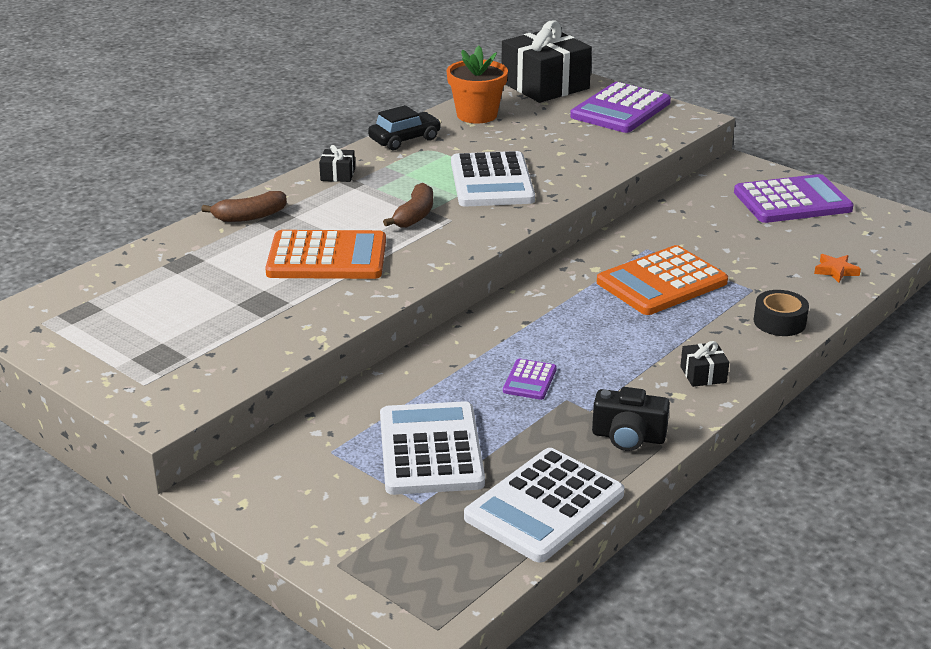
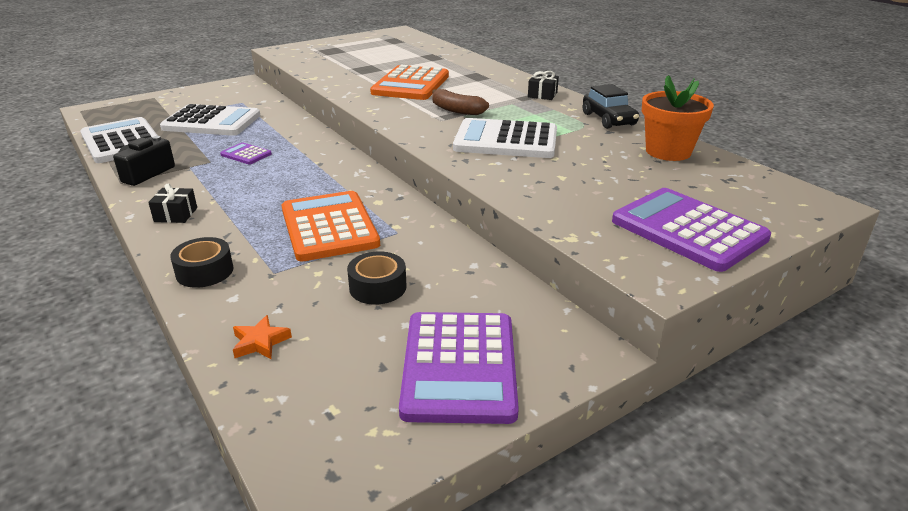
camera: 105 degrees right, 0 degrees up
brown banana [201,191,287,222] -> none
black gift [501,21,592,103] -> none
none -> black tape [347,251,407,305]

